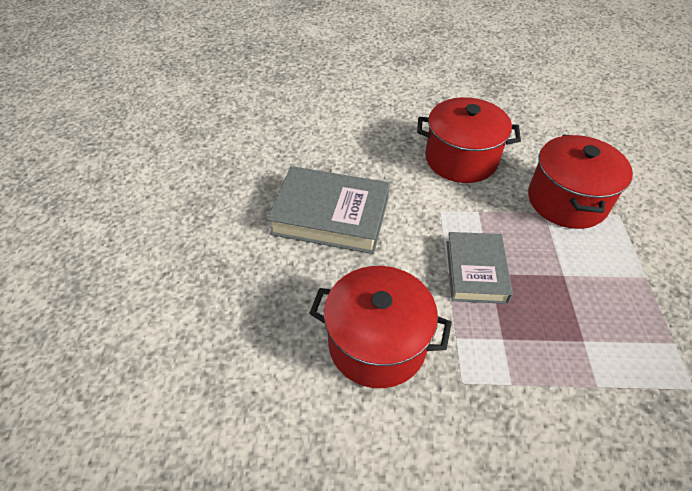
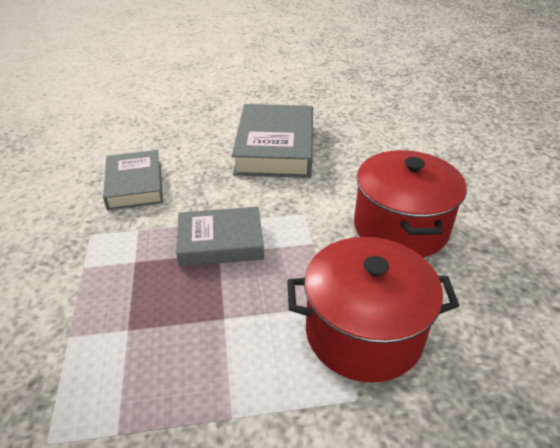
camera: 80 degrees right, 10 degrees down
red pot [309,266,452,388] -> grey book [103,150,163,210]

